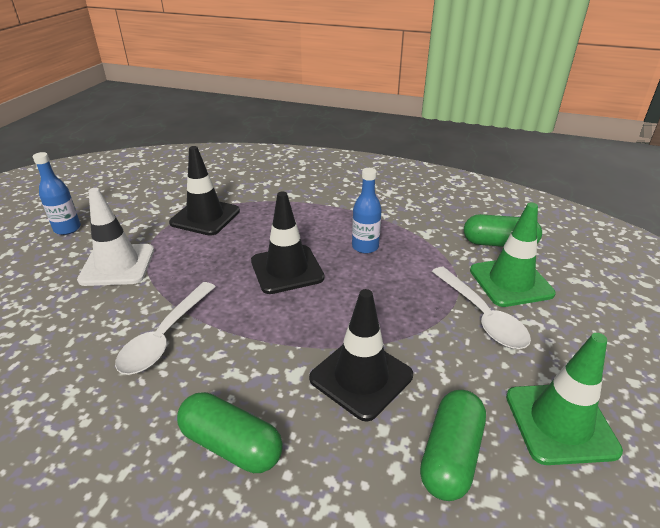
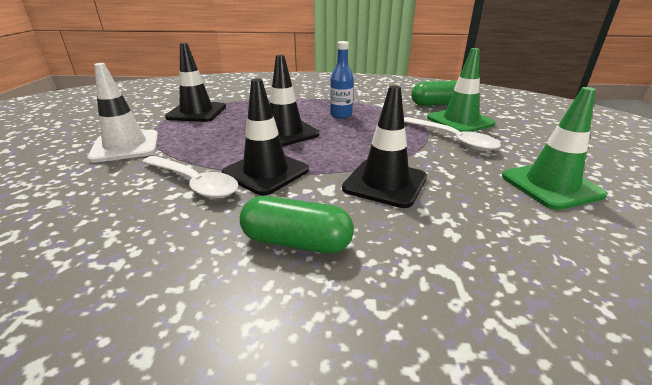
camera: 15 degrees left, 5 degrees down
blue bottle [33,152,81,235] -> none
white spoon [115,282,216,375] -> white spoon turned 60 degrees counterclockwise [142,156,238,198]
green capsule [420,390,486,501] -> none
none -> black traffic cone [221,79,309,195]

